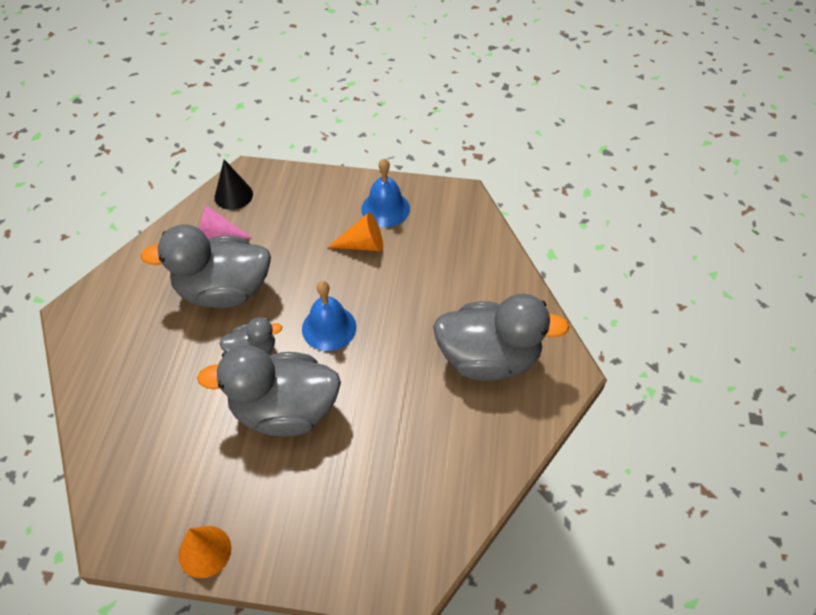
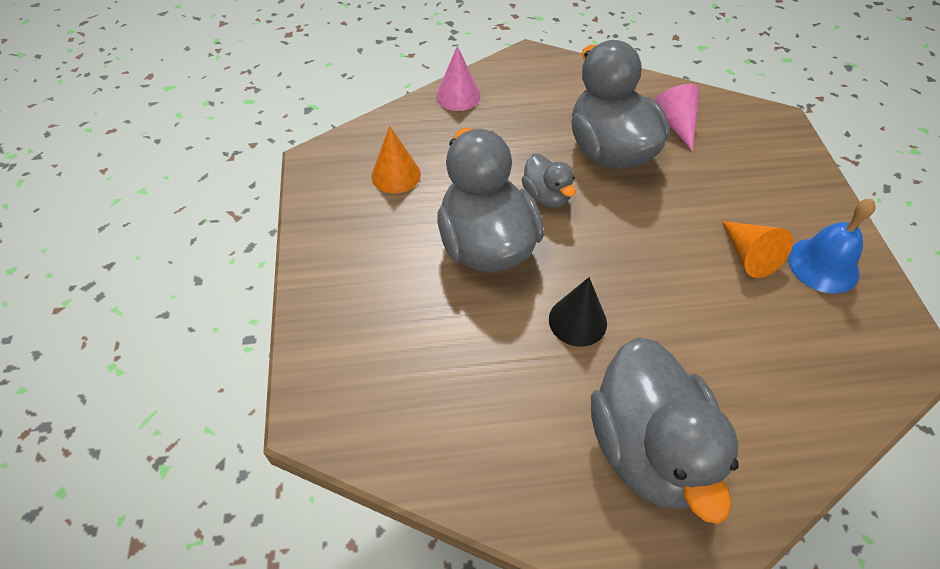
camera: 75 degrees right, 0 degrees up
orange cone [179,526,231,578] -> orange cone moved to [372,126,421,193]
black cone [215,159,253,210] -> black cone moved to [549,277,607,347]
blue bell [302,281,356,351] -> none
none -> pink cone [436,46,481,111]

